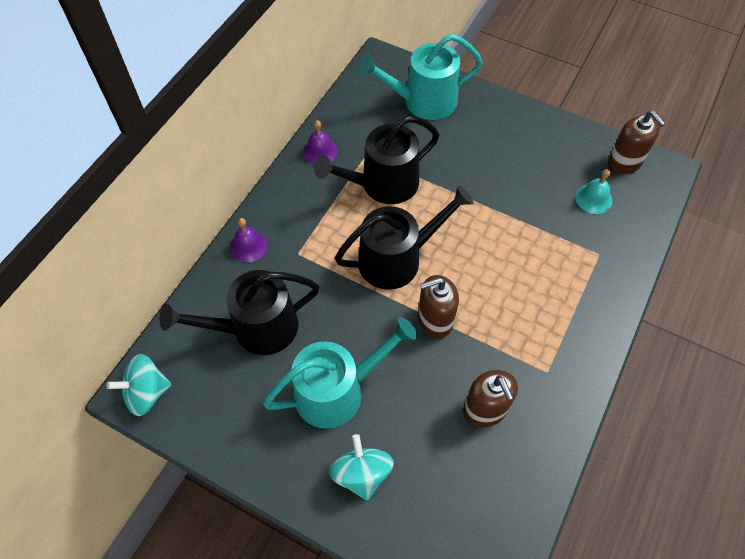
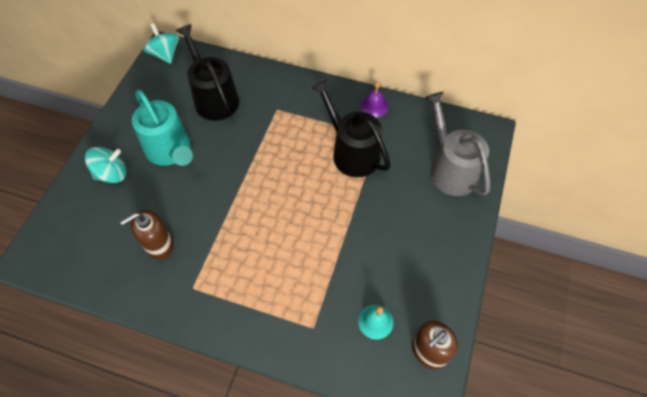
camera: 80 degrees right, 0 degrees up
purple bell [230,218,268,263] -> none
black watering can [335,185,474,290] -> none
turquoise watering can [358,34,483,120] -> grey watering can [425,91,490,196]
brown soap dispenser [418,275,459,339] -> none

